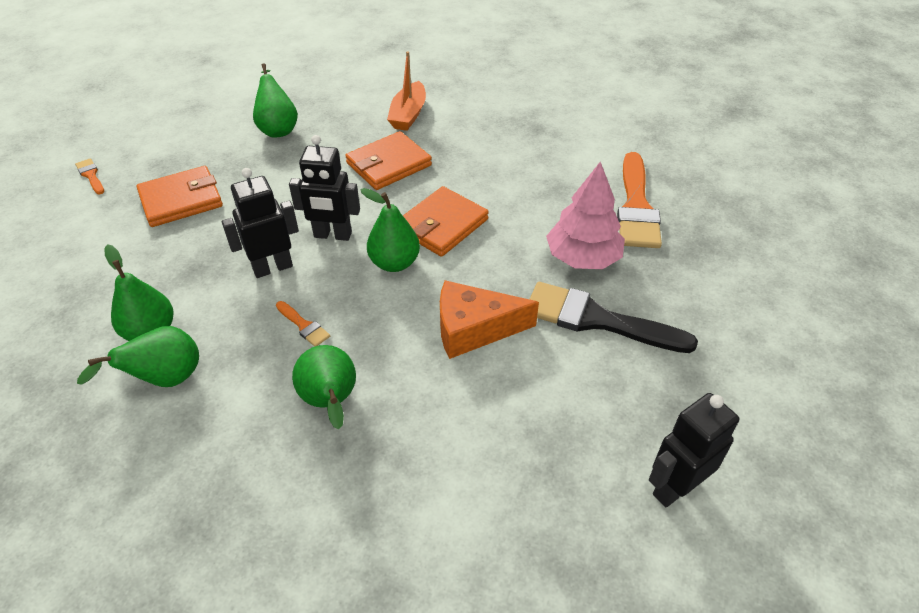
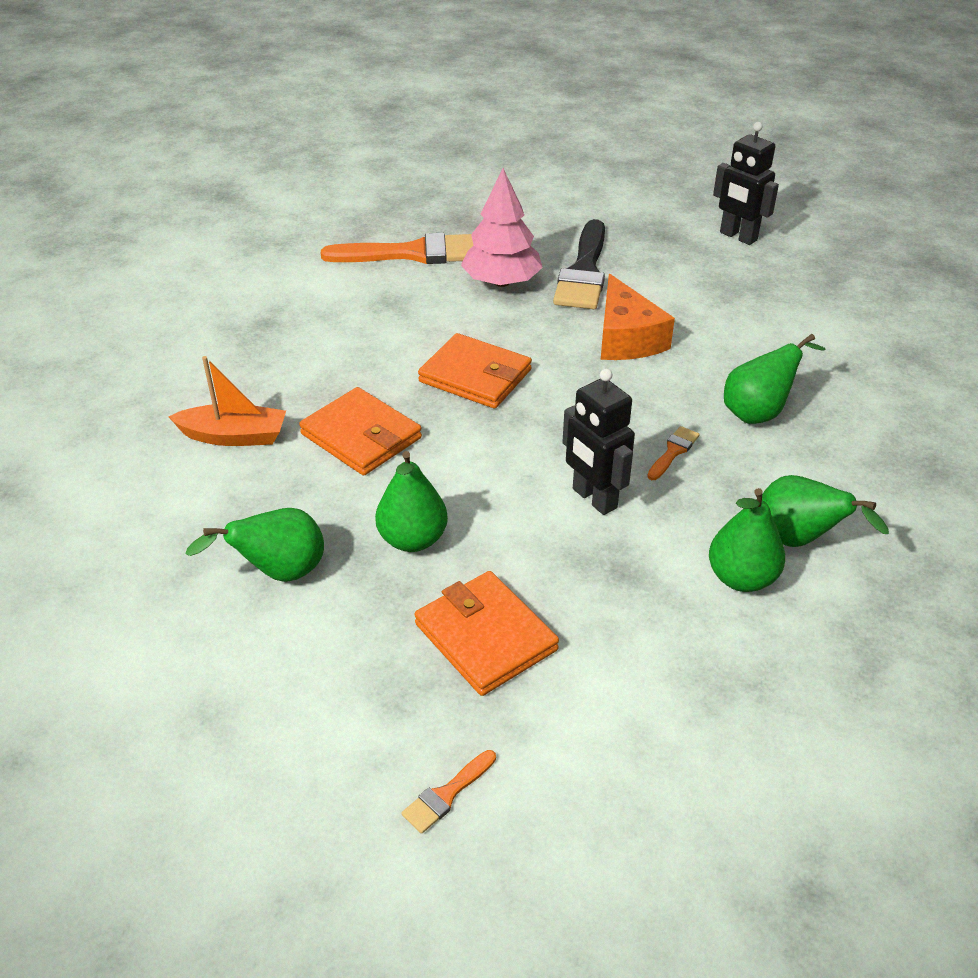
camera: 100 degrees left, 5 degrees down
black robot [289,135,360,241] -> none
green pear [360,188,420,272] -> green pear moved to [375,451,448,552]

